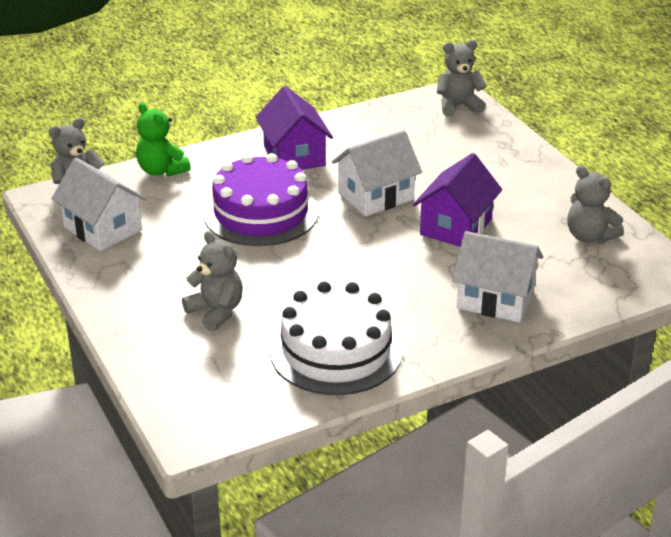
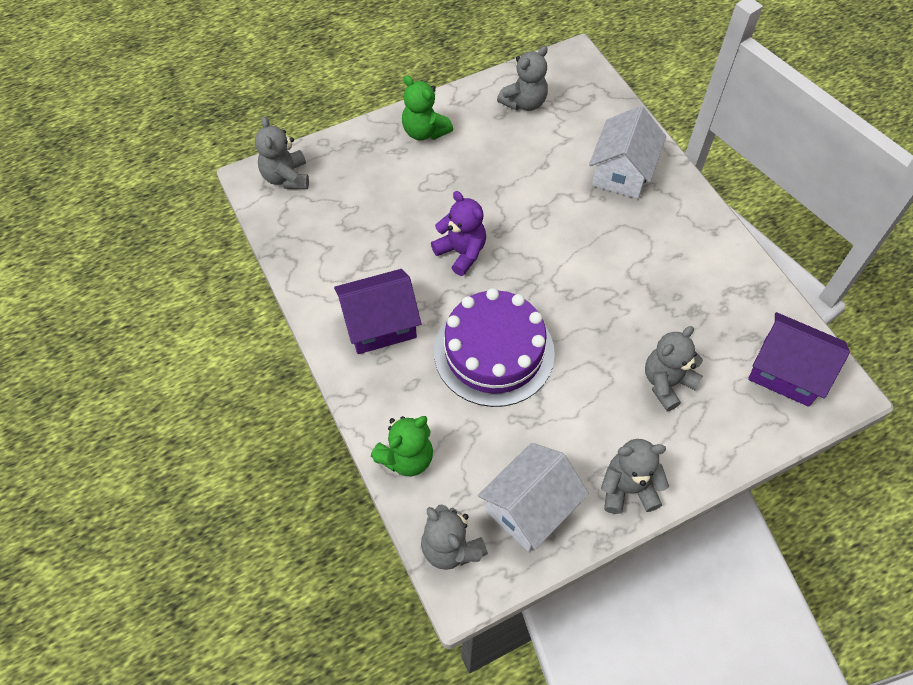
camera: 90 degrees left, 25 degrees up
white cake [270,281,402,395] -> none
white house [332,130,422,216] -> purple teddy bear [431,191,486,276]
purple house [413,153,502,247] -> purple house moved to [748,312,850,407]
none -> green teddy bear [402,75,453,140]
none -> grey teddy bear [601,439,669,514]

